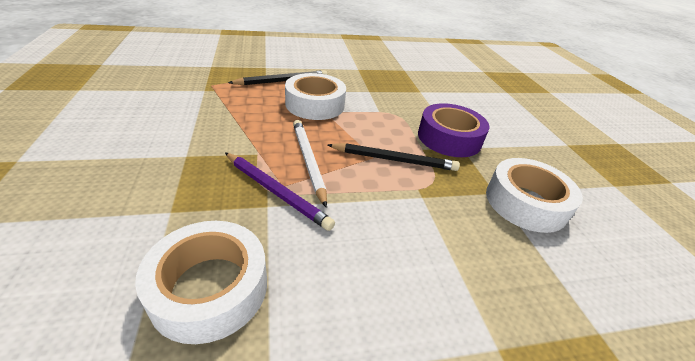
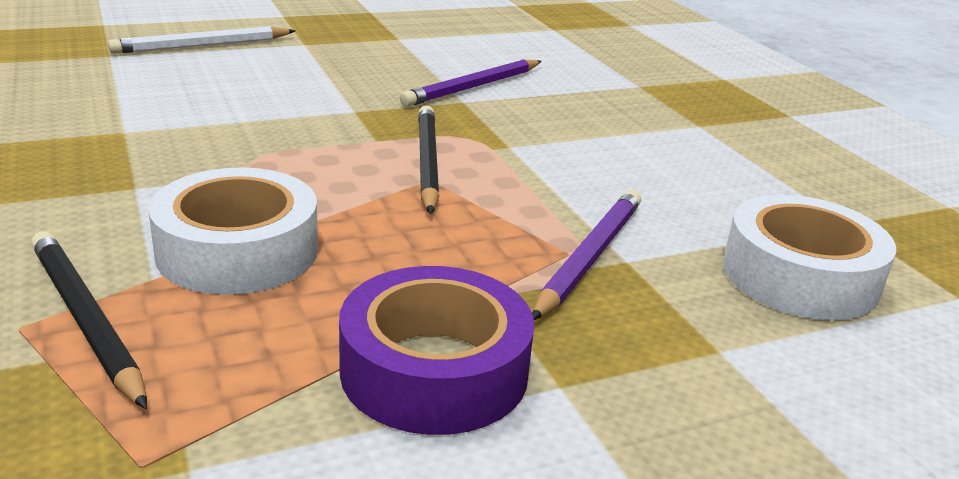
camera: 100 degrees left, 10 degrees down
white pencil [293,120,327,208] -> white pencil moved to [108,26,295,54]
purple tape [418,103,489,157] -> purple tape moved to [339,266,534,435]
white tape [486,158,583,233] -> purple pencil [400,59,542,107]

